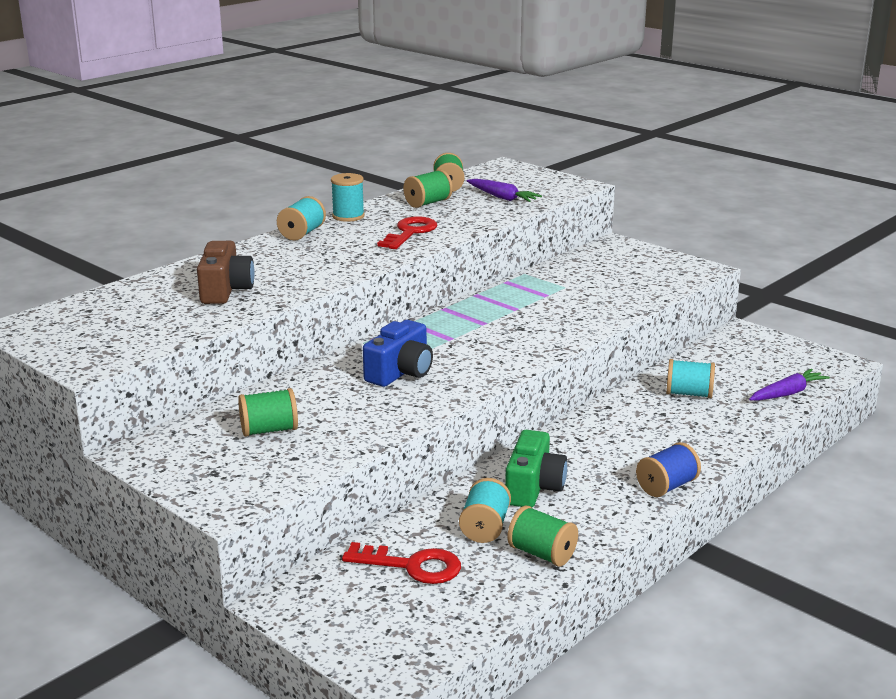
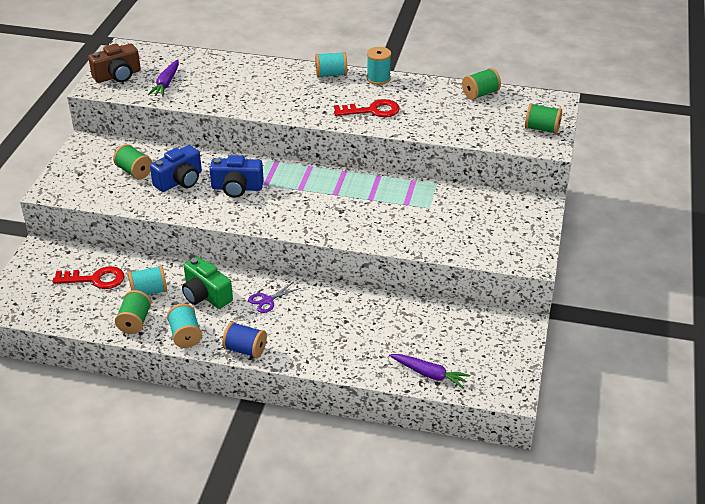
camera: 60 degrees right, 15 degrees up
brown camera [197,241,255,304] -> brown camera moved to [88,44,141,83]
red key [342,542,461,584] -> red key turned 75 degrees counterclockwise [53,266,125,289]
green spool [403,169,453,208] -> green spool moved to [525,103,562,134]
purple carrot [467,179,542,202] -> purple carrot moved to [148,59,179,97]
green camera [505,430,567,507] -> green camera turned 60 degrees clockwise [182,257,233,309]
turquoise spool [666,359,715,398] -> turquoise spool moved to [167,304,202,348]
none -> blue camera [150,145,202,192]
none -> purple scissors [248,282,301,313]

